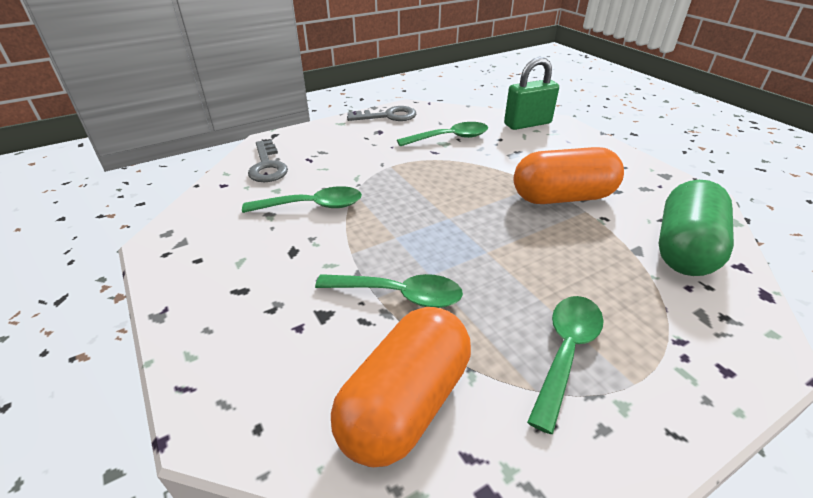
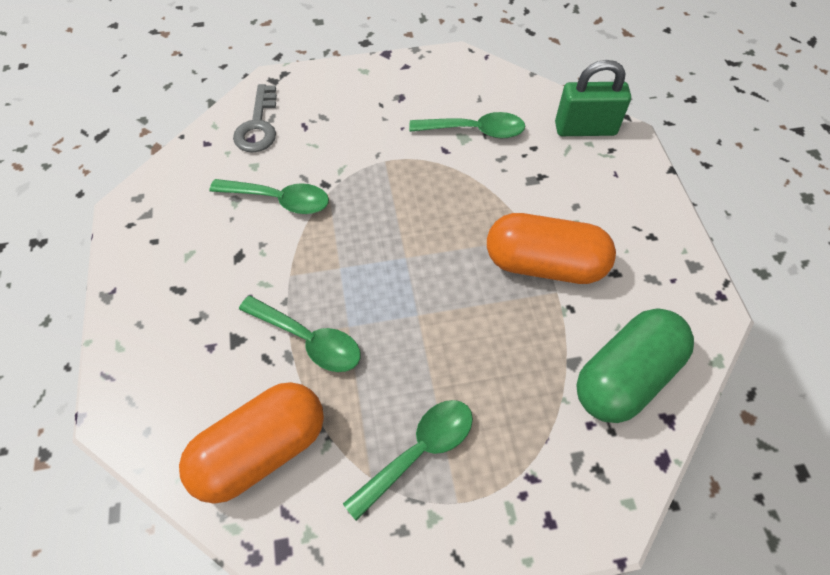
camera: 20 degrees right, 20 degrees up
grey key [347,106,416,121] -> none

